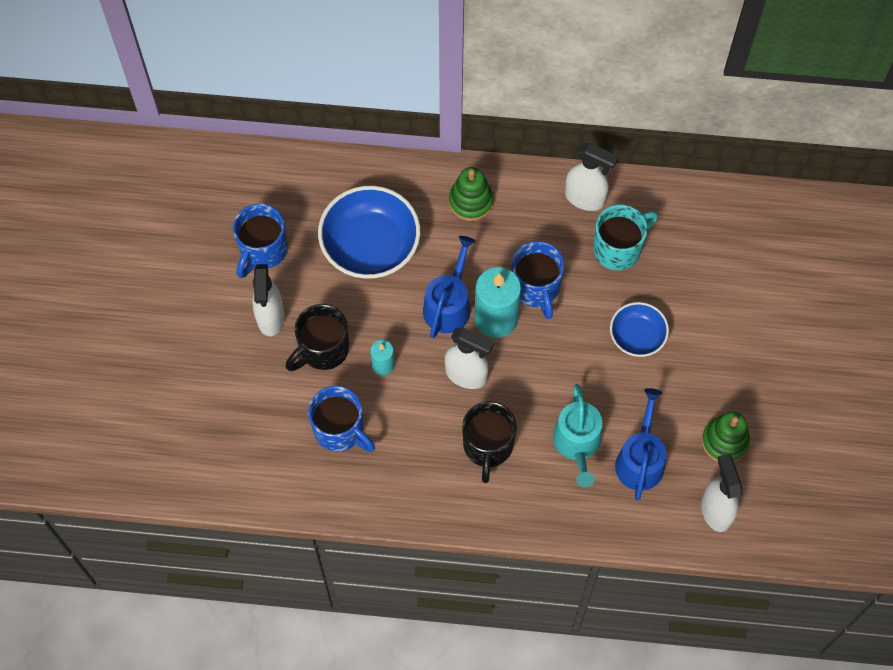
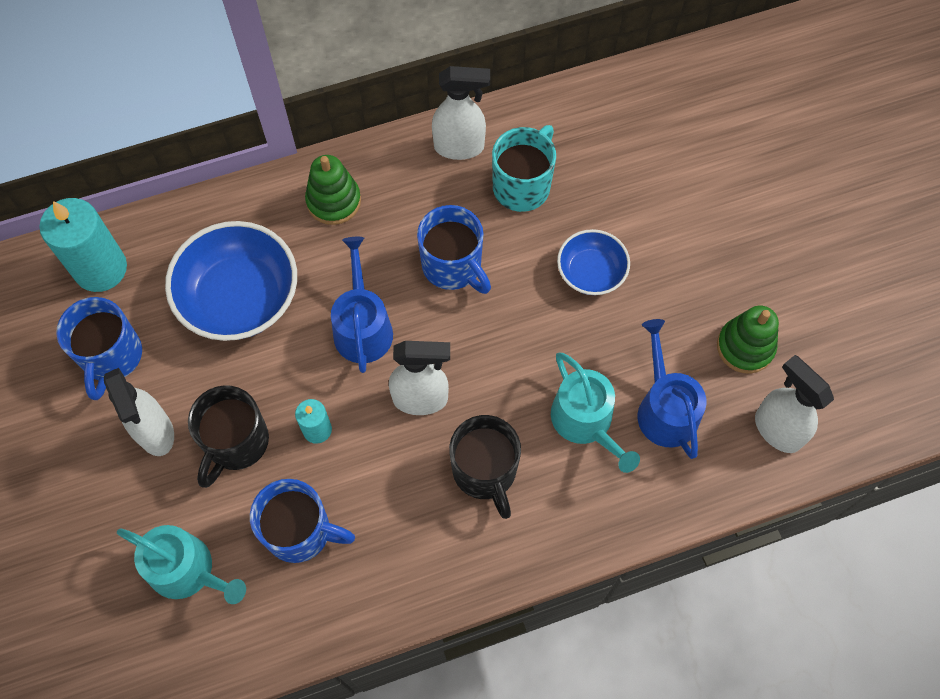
camera: 25 degrees left, 0 degrees up
turquoise candle [474,267,521,338] -> turquoise candle moved to [39,198,127,292]
none -> turquoise watering can [117,525,246,604]

